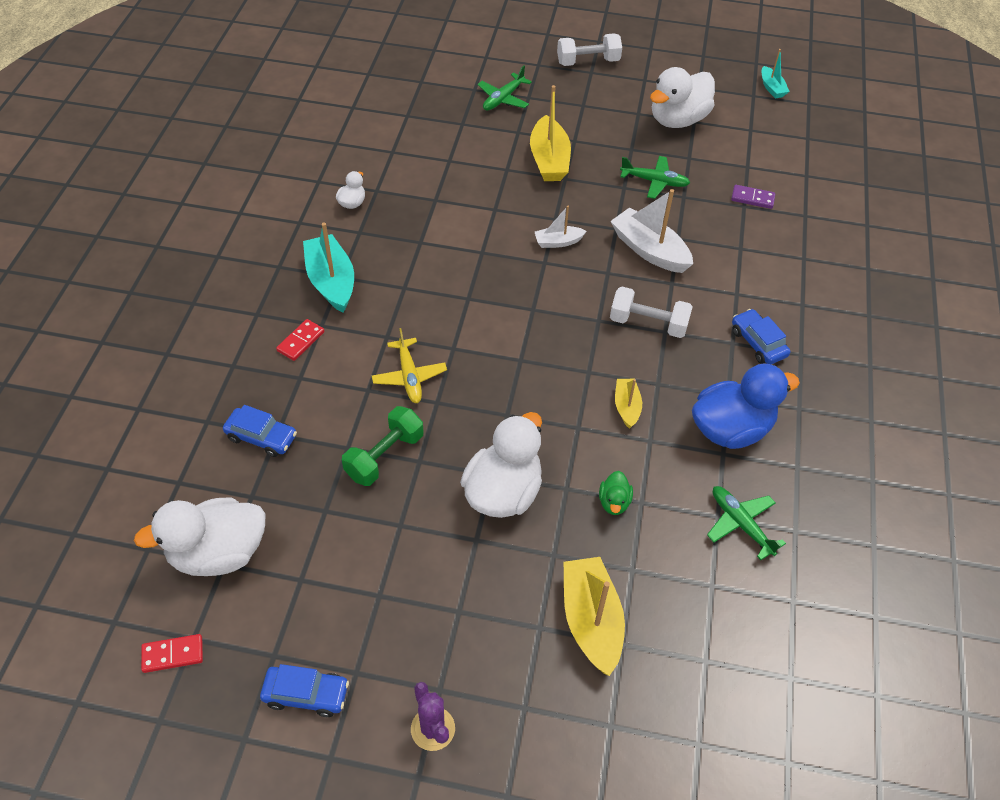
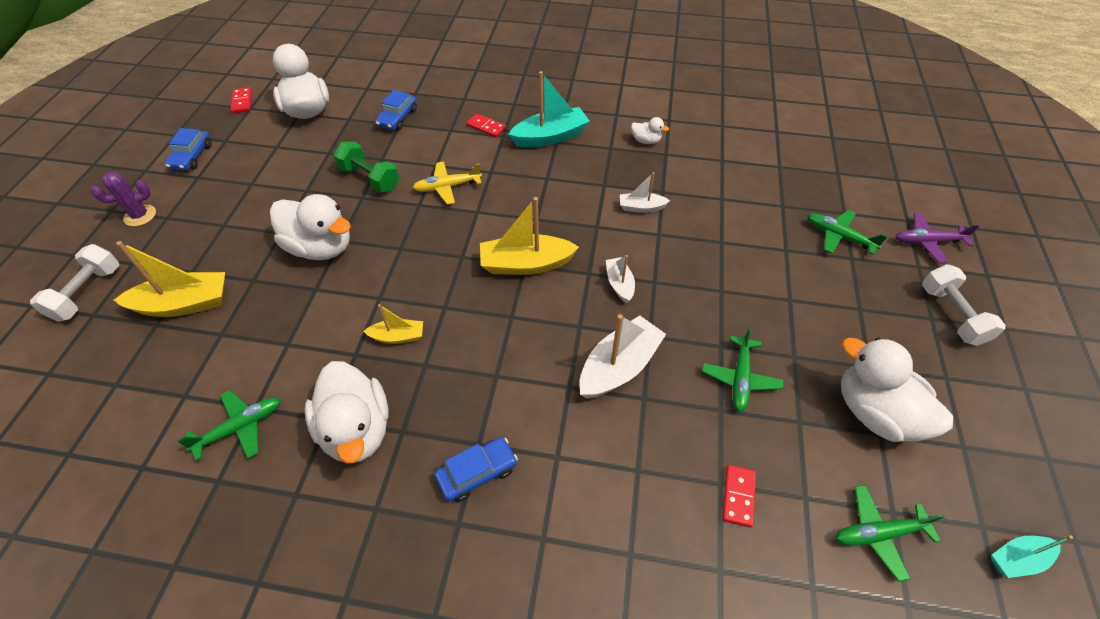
camera: 90 degrees right, 0 degrees up
yellow boat [530,85,571,181] -> yellow boat moved to [480,197,579,275]
green duck [599,471,633,515] -> none
white dumbbell [610,287,693,338] -> white dumbbell moved to [30,244,119,322]
blue duck [692,364,800,449] -> white duck [304,361,389,463]
purple domino [731,185,775,209] -> red domino [722,465,756,528]
none -> white boat [620,172,670,213]
none -> green plane [835,485,945,582]
none -> purple plane [896,213,979,263]

